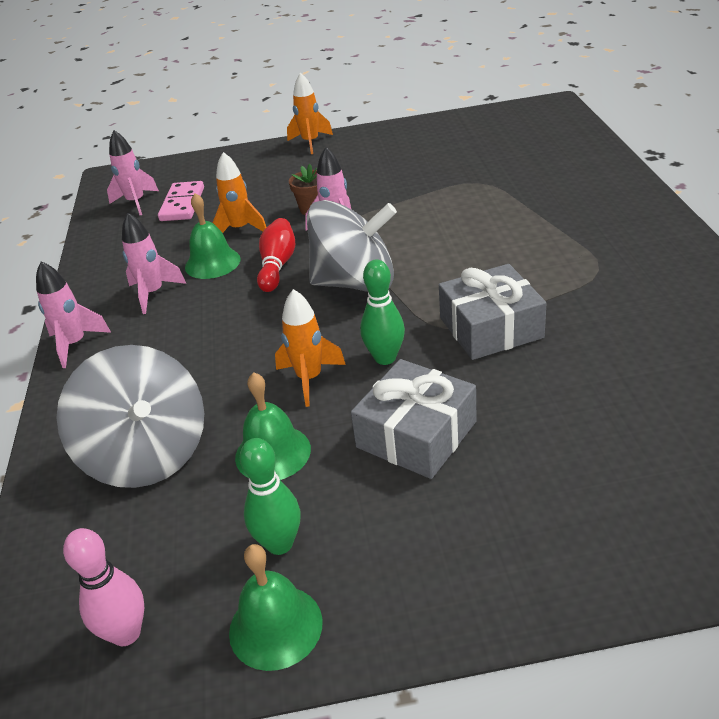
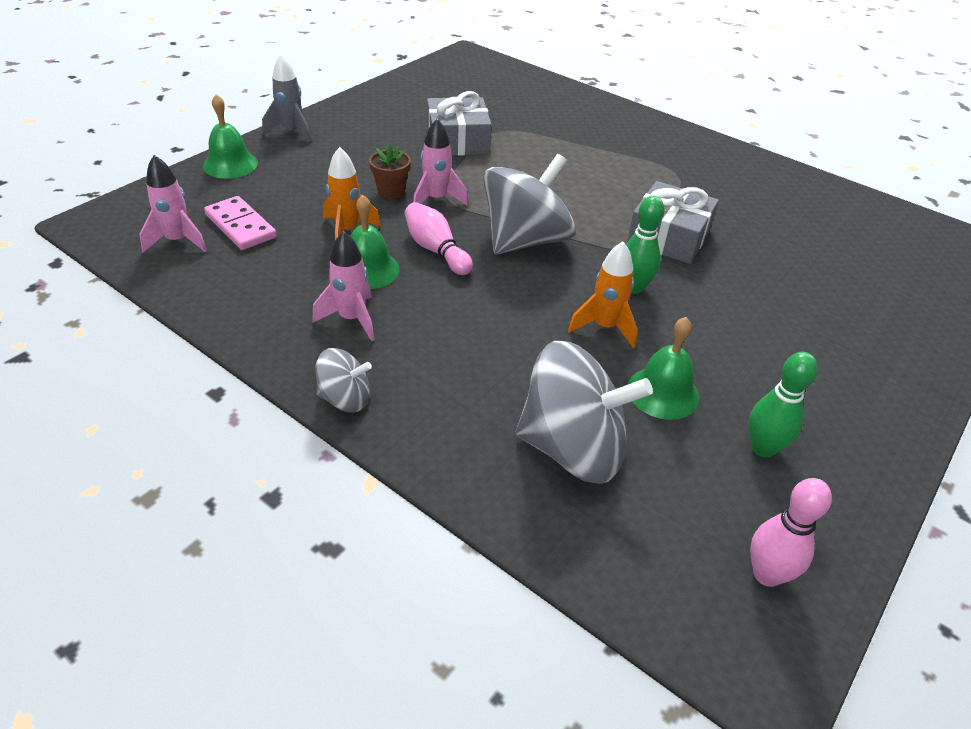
camera: 50 degrees left, 5 degrees up
pink rocket [36,261,111,368] -> grey spinning top [315,348,372,412]
green bell [229,544,323,671] -> green bell moved to [203,94,258,179]
red bowling pin [257,218,295,292] -> pink bowling pin [405,202,473,275]
orange rocket [287,72,333,154] -> grey rocket [262,54,311,142]
grey gift [351,359,477,479] -> grey gift moved to [427,91,492,156]

